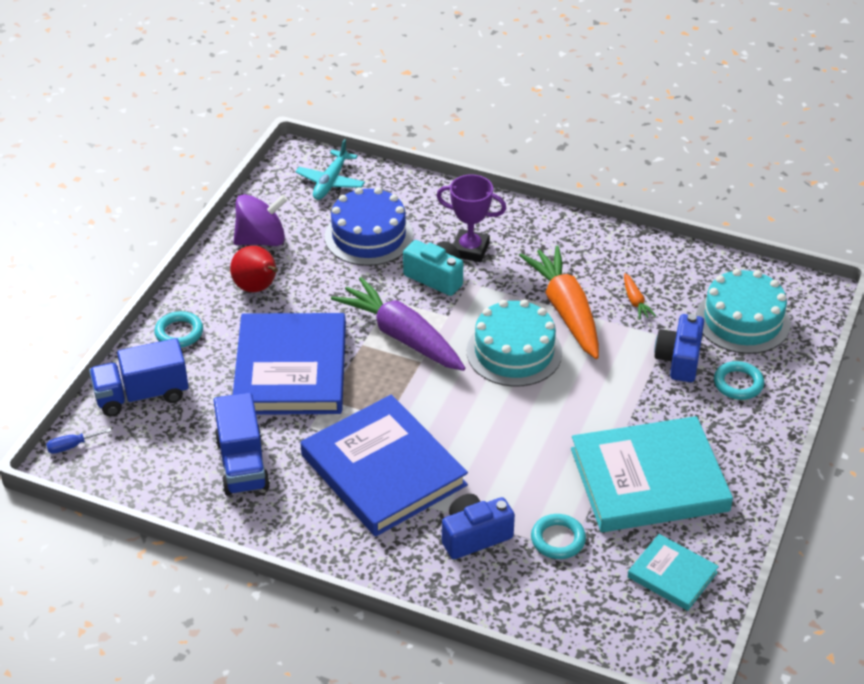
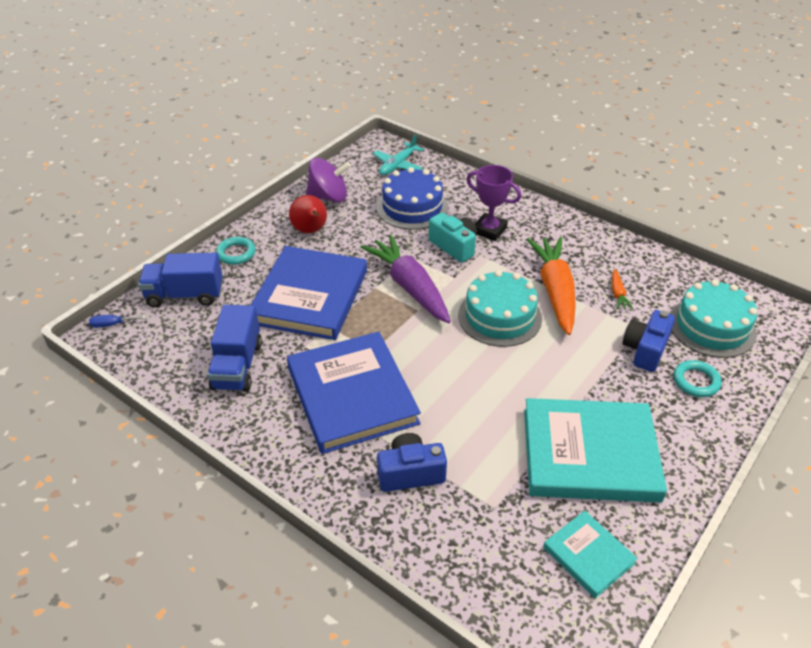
camera: 15 degrees right, 0 degrees up
turquoise ring [531,514,586,559] -> none

